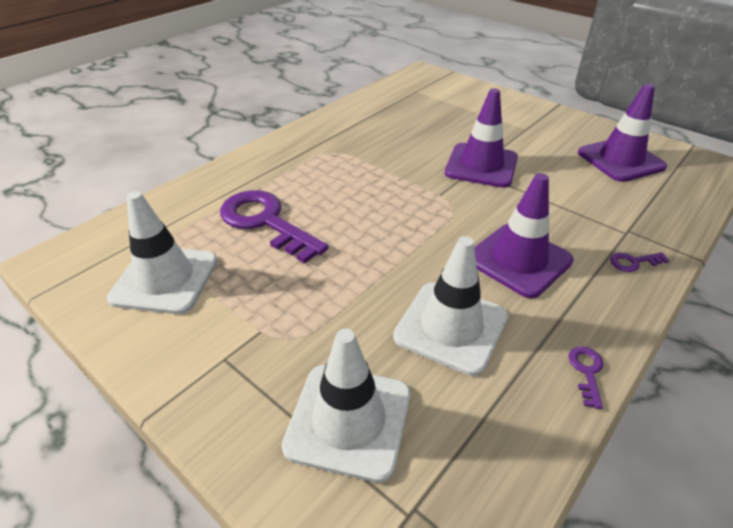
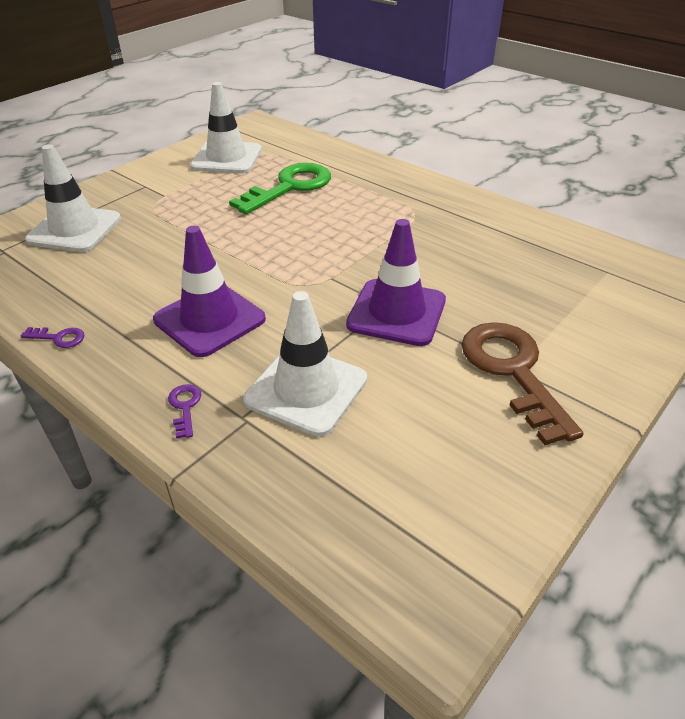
camera: 90 degrees right, 0 degrees up
purple key [220,190,329,264] -> green key [229,163,331,214]
white traffic cone [393,236,508,376] -> white traffic cone moved to [243,291,367,437]
purple traffic cone [578,84,667,182] -> none
none -> brown key [461,322,583,445]

